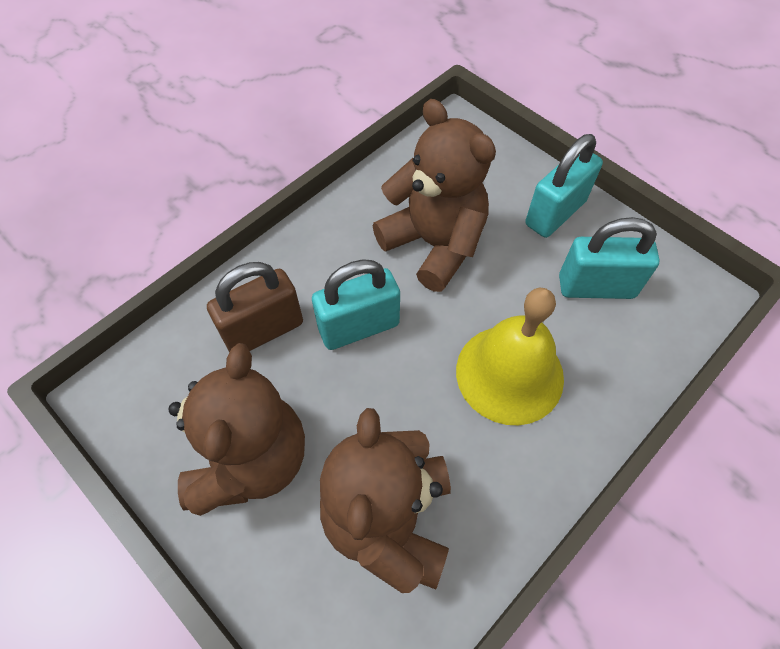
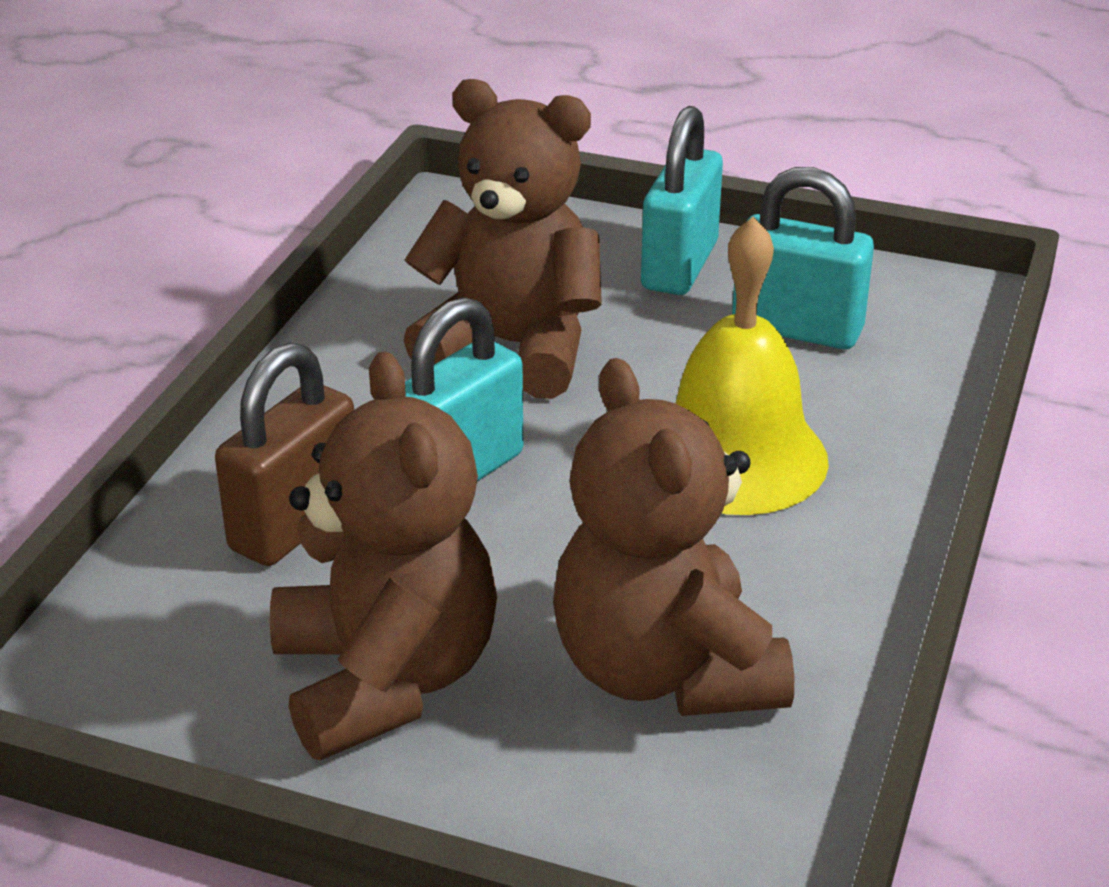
camera: 25 degrees left, 25 degrees down
turquoise padlock [559,217,660,299] -> turquoise padlock turned 45 degrees clockwise [732,167,874,349]

